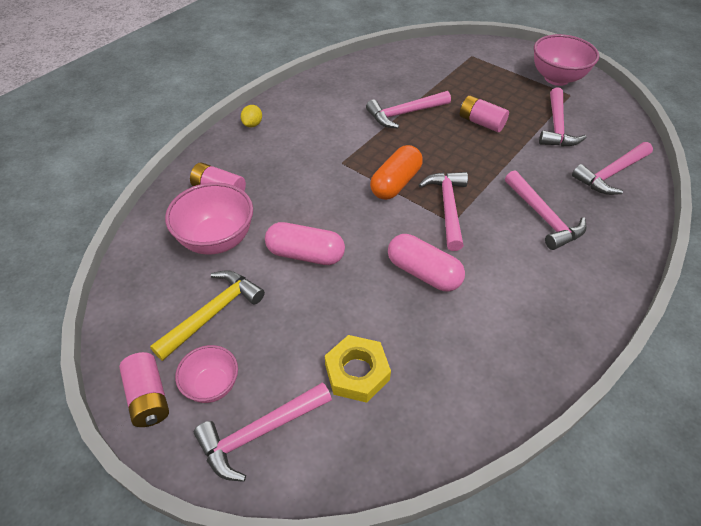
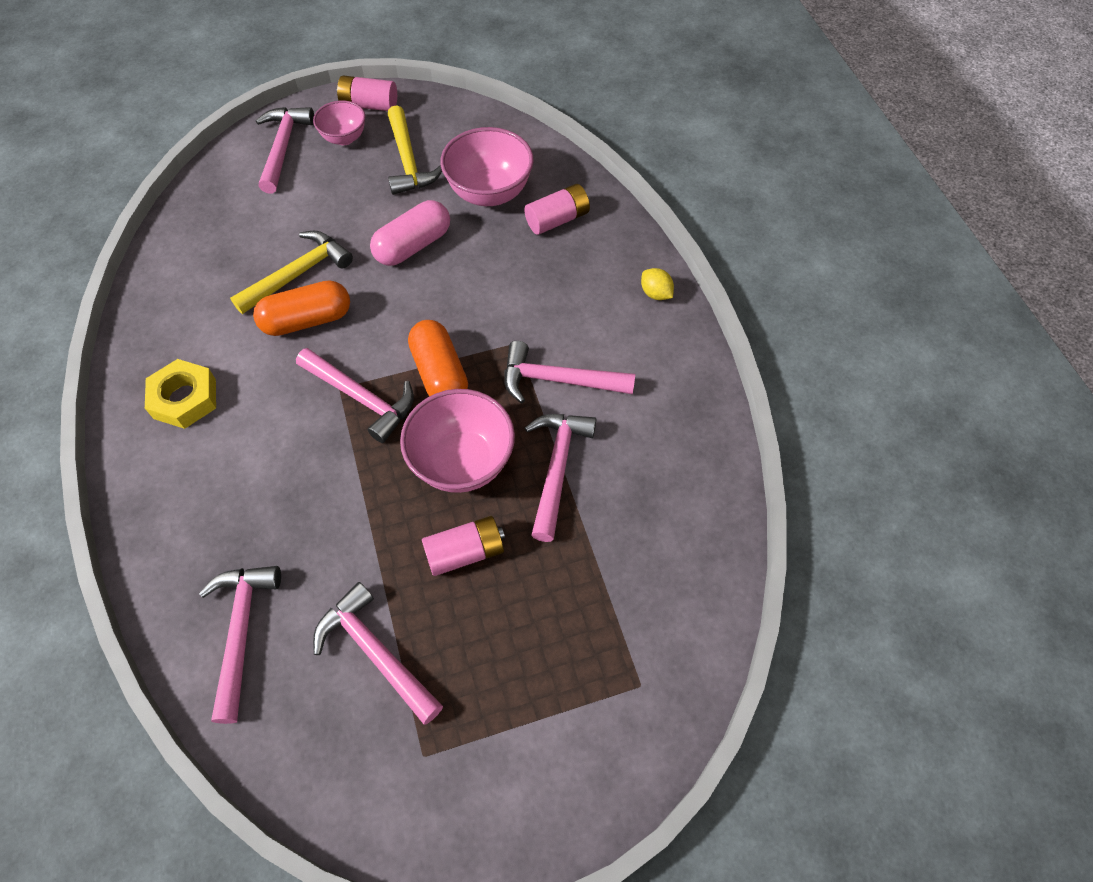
camera: 125 degrees right, 10 degrees up
yellow nut [325,335,391,403] -> yellow nut moved to [145,359,216,429]
pink capsule [388,234,465,291] -> orange capsule [253,280,350,336]
pink hammer [505,170,587,250] -> pink hammer moved to [504,341,635,404]
pink bowl [534,34,599,86] -> pink bowl moved to [400,389,515,493]
none -> yellow hammer [230,231,353,314]

